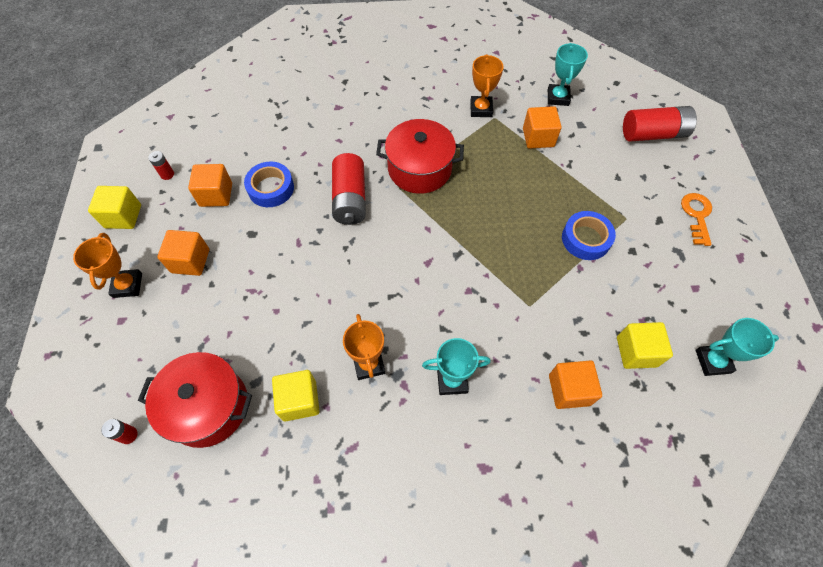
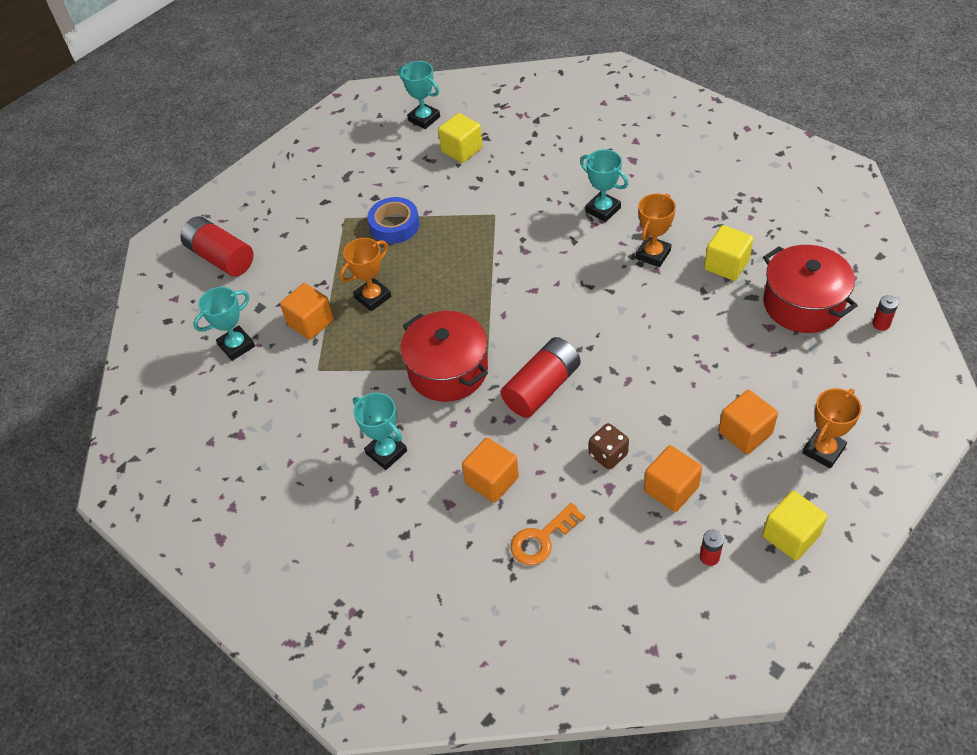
camera: 130 degrees left, 10 degrees down
blue tape [244,161,294,207] -> brown dice [589,423,629,470]
orange trophy [470,54,504,117] -> orange trophy moved to [340,238,391,311]
orange cube [549,360,602,409] -> orange cube moved to [462,438,519,503]
orange key [681,193,712,246] -> orange key moved to [510,503,585,565]
none -> turquoise trophy [353,393,407,470]

